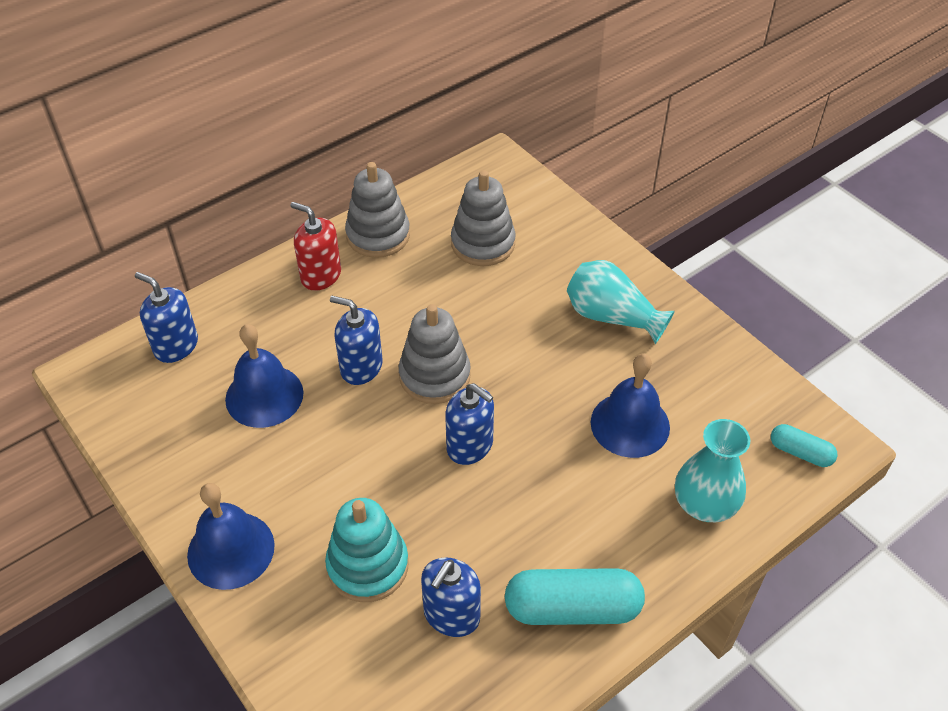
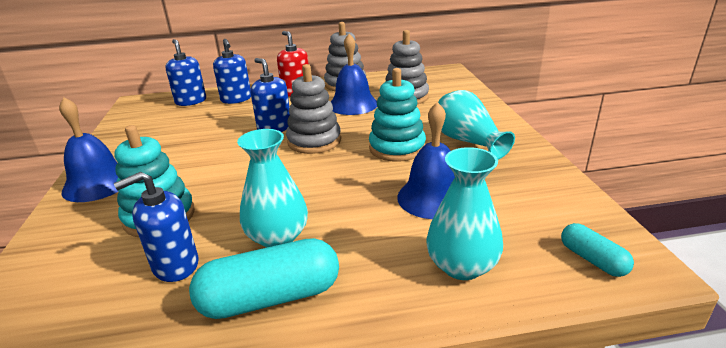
camera: 30 degrees right, 20 degrees down
blue bell [225,324,303,428] -> blue bell moved to [331,34,377,115]
blue soap dispenser [445,383,494,465] -> blue soap dispenser moved to [213,39,251,104]
turquoise capsule [505,568,645,625] -> turquoise capsule turned 45 degrees counterclockwise [189,238,339,319]
none -> turquoise vase [237,129,308,247]
none -> turquoise stacking toy [369,68,426,162]

